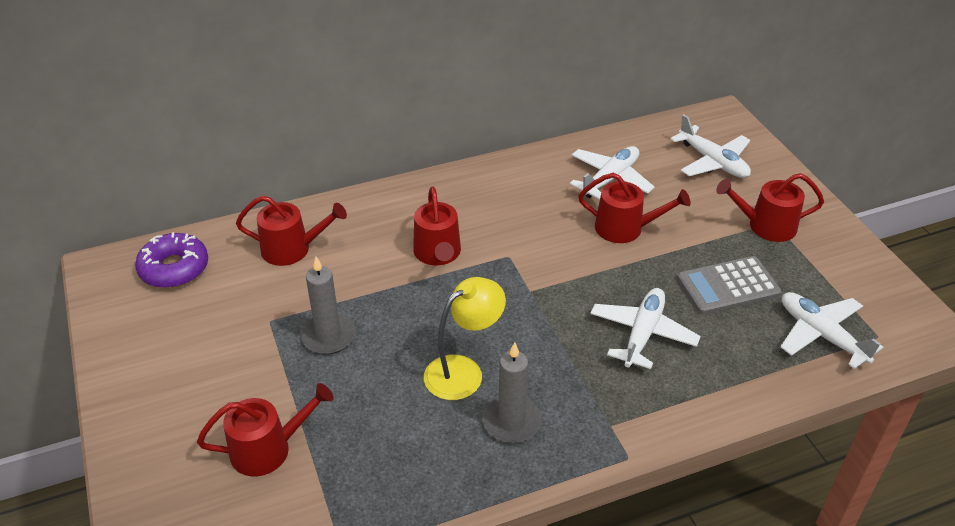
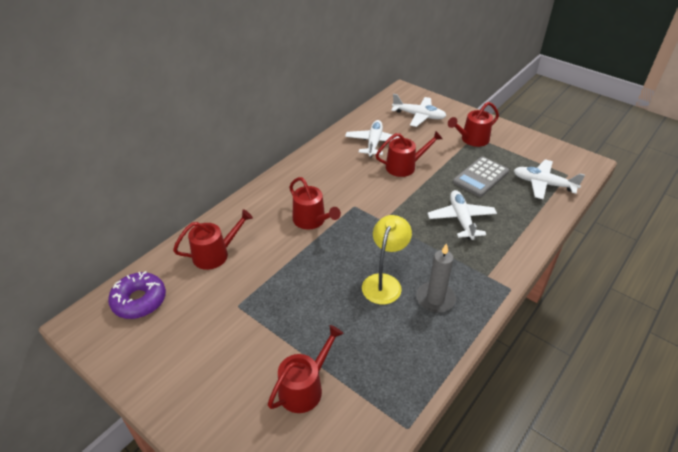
camera: 30 degrees left, 0 degrees up
grey candle [301,257,356,354] -> none

